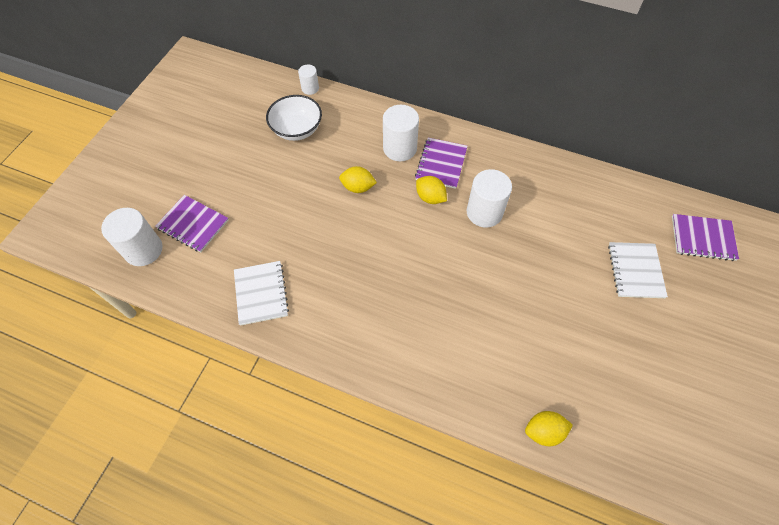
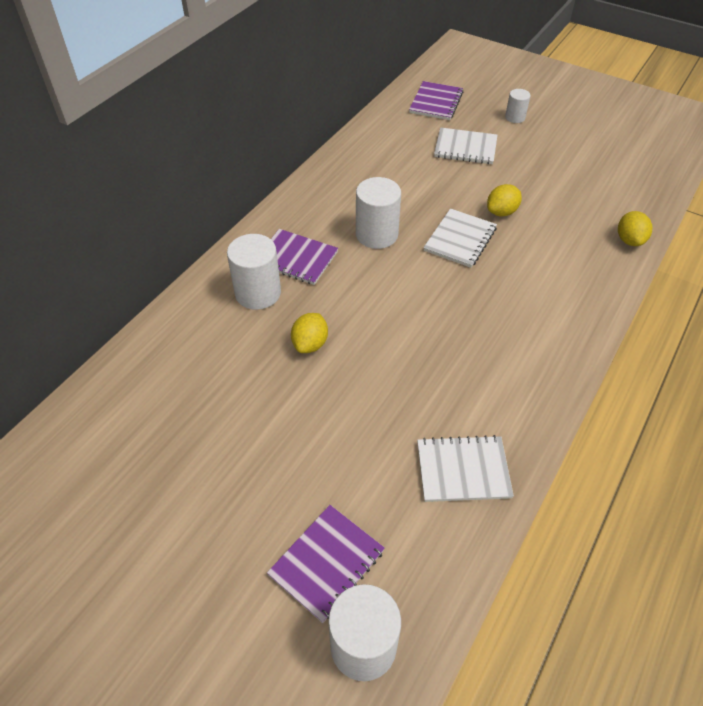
camera: 80 degrees left, 10 degrees down
white bowl [266,95,322,141] -> none
white cylinder [298,65,319,95] -> white cylinder moved to [505,89,531,123]
yellow lemon [416,176,447,204] -> yellow lemon moved to [487,184,522,217]
none -> white notebook [423,208,497,268]

